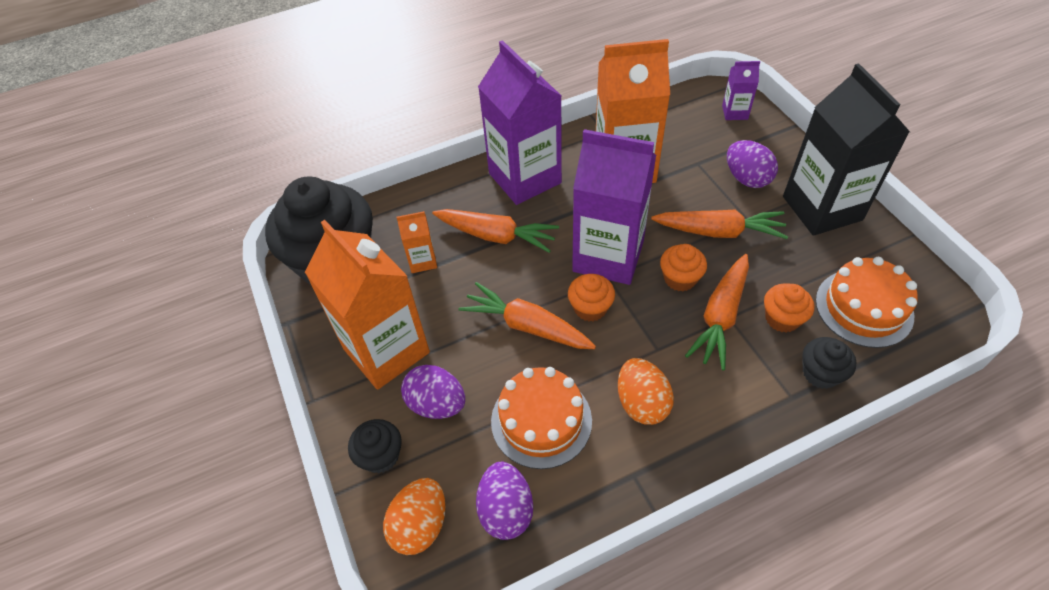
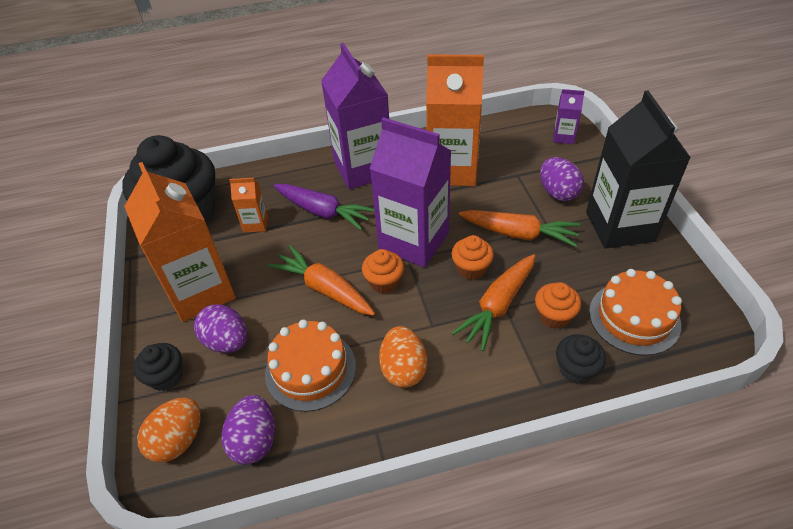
camera: 10 degrees right, 5 degrees down
orange carrot [432,209,559,253] -> purple carrot [274,184,375,230]

